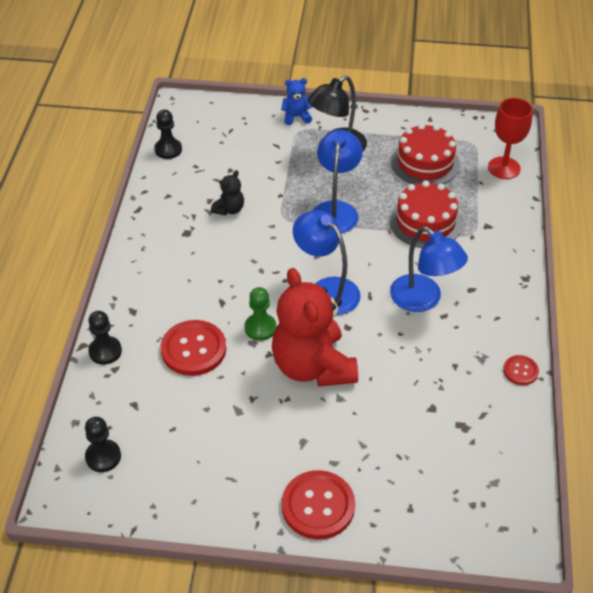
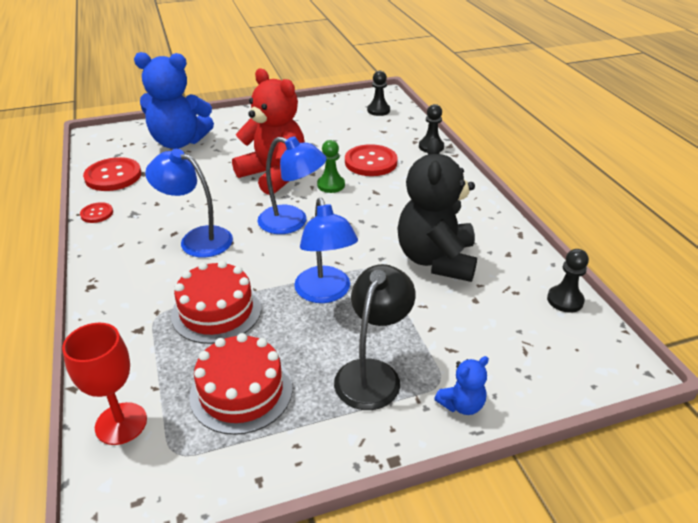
camera: 155 degrees right, 10 degrees down
black teddy bear [211,170,244,216] -> black teddy bear [397,138,477,282], size x2.30
red button [282,470,355,540] -> red button moved to [83,157,141,191]
none -> blue teddy bear [134,52,214,149]

